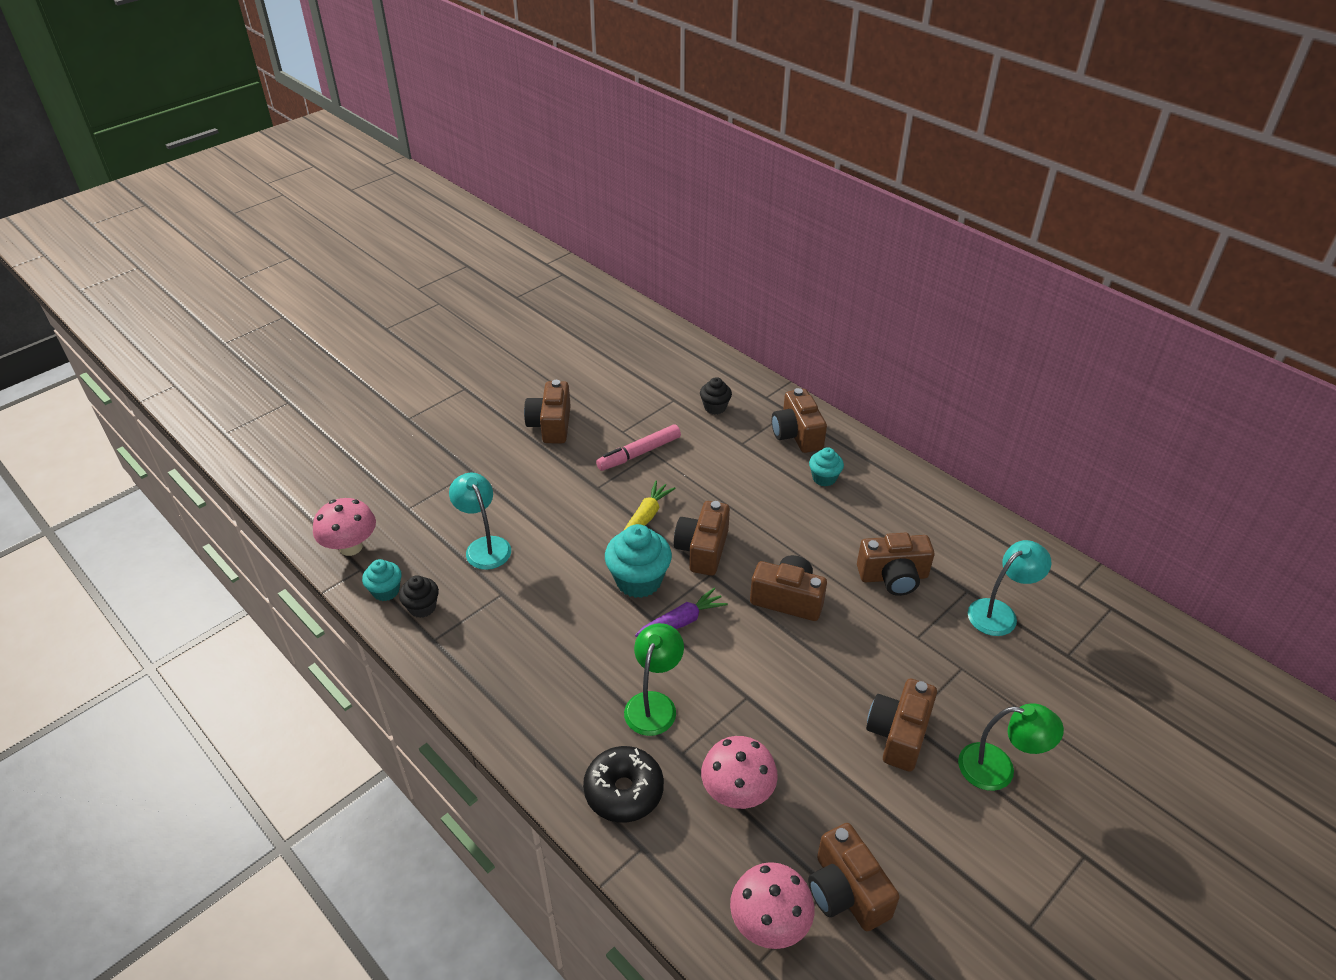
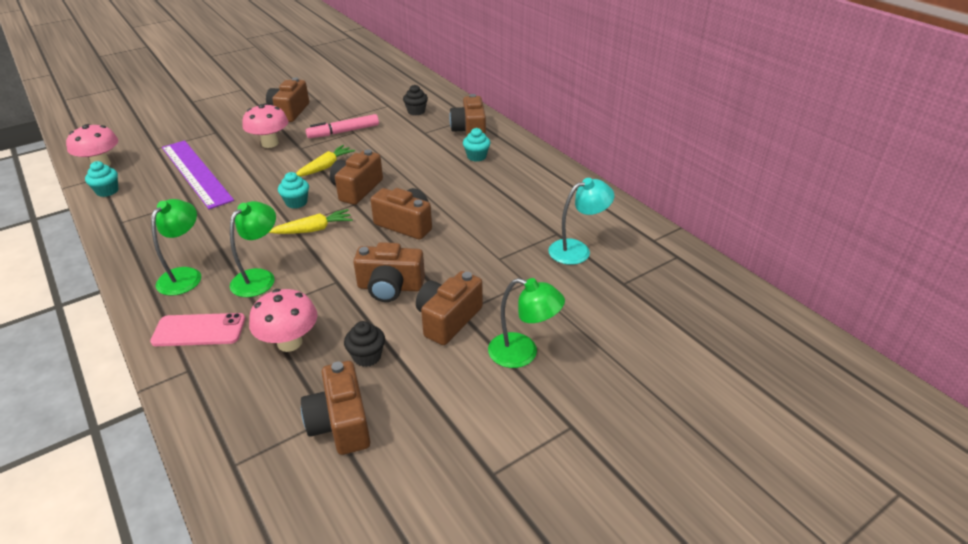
camera: 10 degrees right, 5 degrees down
black cupcake [399,575,439,618] -> black cupcake moved to [344,321,385,367]
turquoise lamp [449,473,511,570] -> purple ruler [162,140,234,209]
black donut [583,746,664,823] -> pink phone [150,313,245,346]
turquoise cupcake [605,524,672,598] -> turquoise cupcake [278,172,309,208], size x0.58
purple carrot [635,588,728,637] -> yellow carrot [269,209,353,234]
pink mushroom [730,862,814,949] -> pink mushroom moved to [242,103,288,148]
brown camera [857,533,934,596] -> brown camera moved to [353,242,425,302]
none -> green lamp [151,199,201,296]

